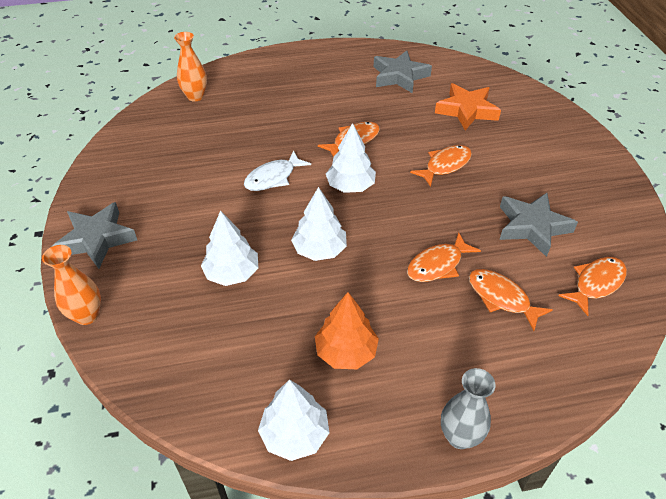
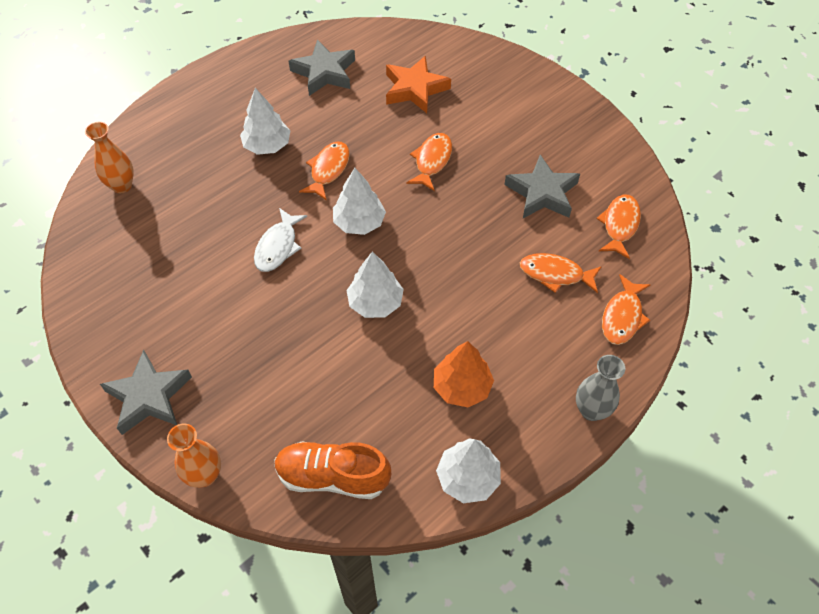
camera: 30 degrees left, 10 degrees up
white tree [201,211,258,286] -> white tree moved to [240,88,291,155]
orange fish [407,232,481,282] -> orange fish moved to [602,274,651,345]
none -> orange shoe [274,442,391,499]

